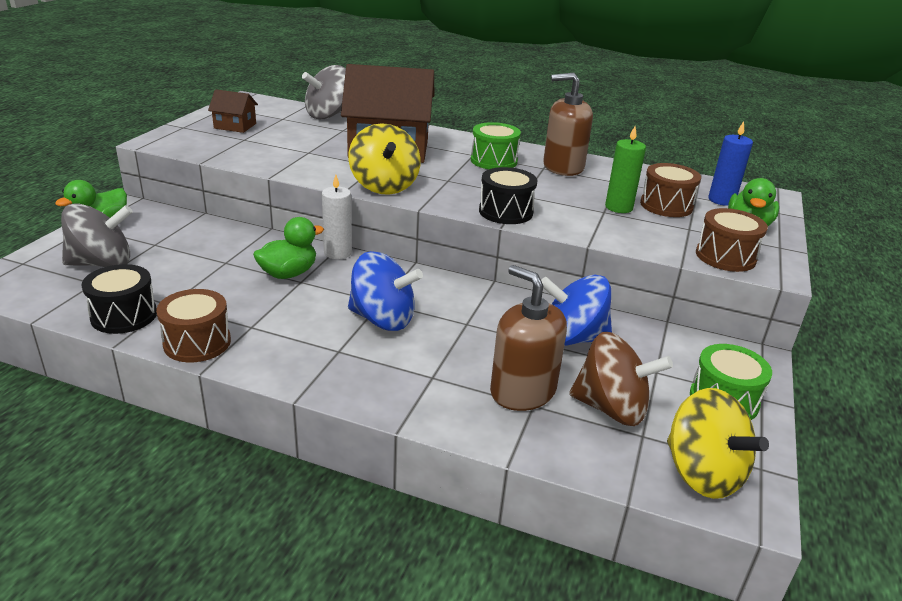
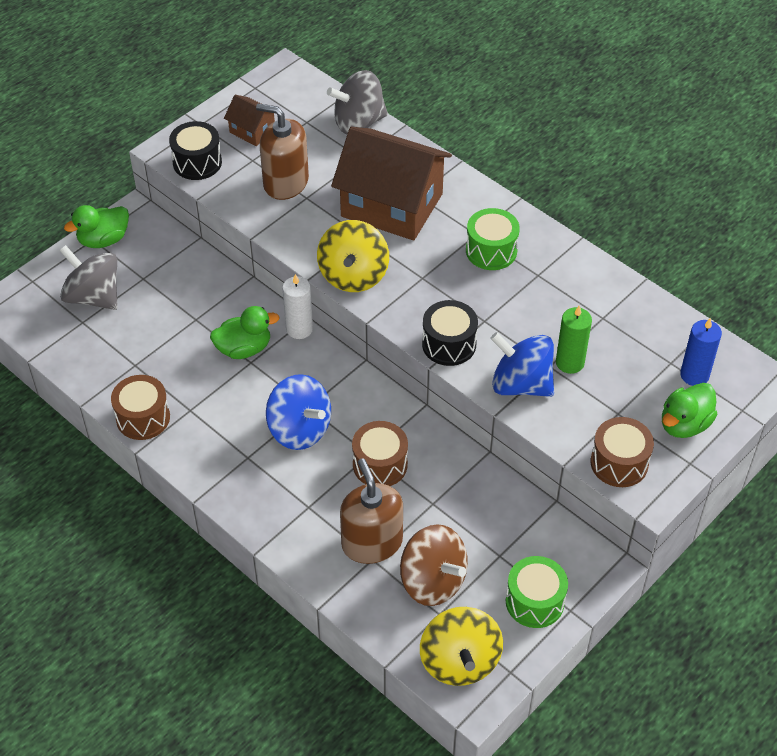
camera: 25 degrees right, 20 degrees up
grey spinning top [61,203,133,267] -> grey spinning top turned 150 degrees counterclockwise [59,245,118,310]
black drum [81,264,157,334] -> black drum moved to [169,121,222,180]
blue spinning top [541,275,612,346] -> blue spinning top moved to [490,332,554,397]
brown soap dispenser [543,73,593,176] -> brown soap dispenser moved to [256,103,309,200]
brown drum [640,163,701,217] -> brown drum moved to [352,421,408,486]

